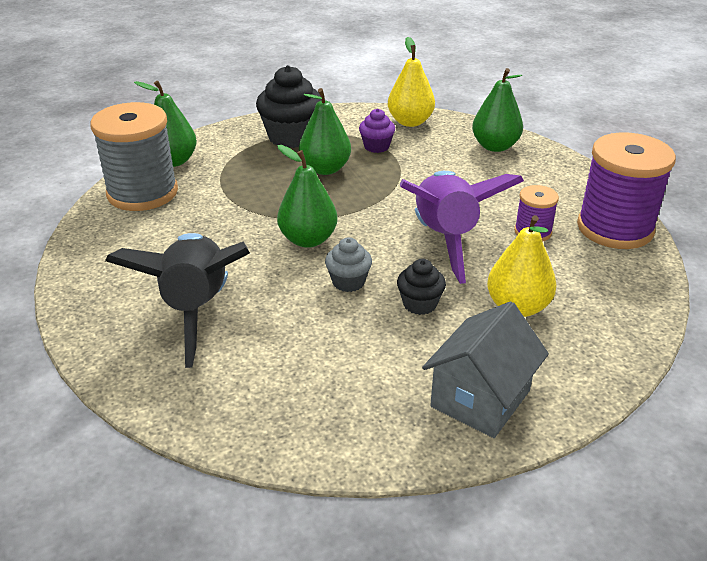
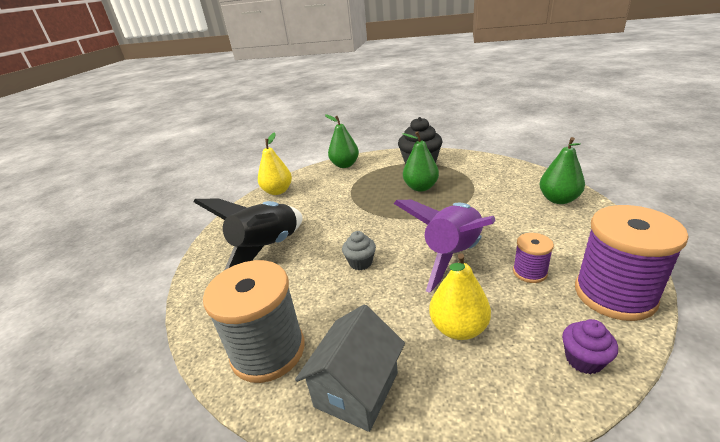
camera: 40 degrees right, 5 degrees down
grey spool [90,102,178,211] -> grey spool moved to [203,260,305,383]
green pear [277,145,338,248] -> none
purple cupcake [359,109,395,153] -> purple cupcake moved to [562,319,618,374]
yellow pear [388,37,435,127] -> yellow pear moved to [258,133,292,195]
black cupcake [397,259,446,315] -> none
grey house [422,301,549,438] -> grey house turned 45 degrees counterclockwise [295,304,405,432]

